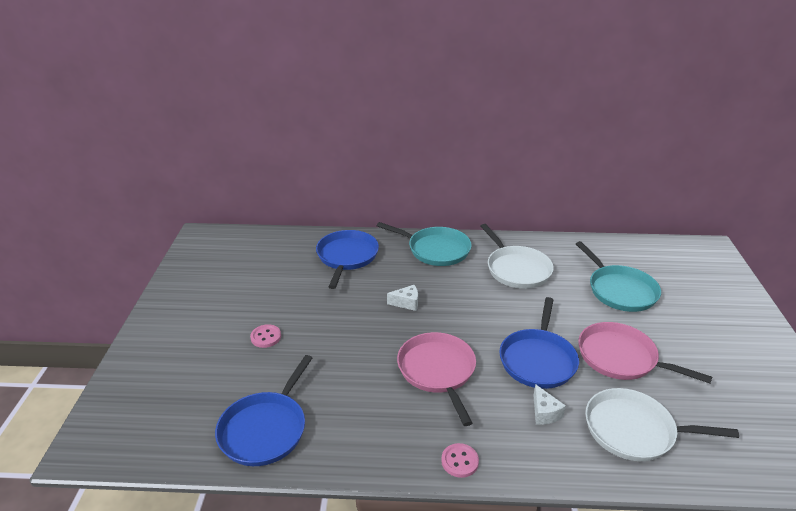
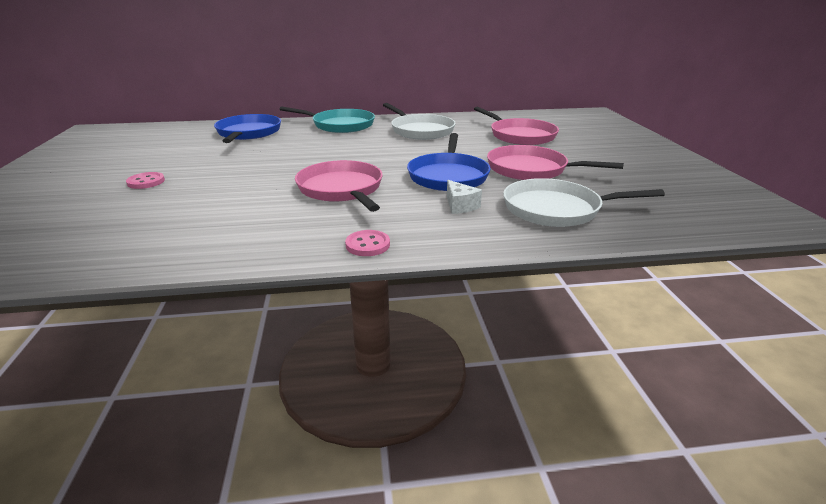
camera: 10 degrees left, 5 degrees down
blue pan [215,355,312,466] -> none
white cheese [387,285,418,311] -> none
turquoise pan [576,241,661,312] -> pink pan [474,107,559,145]

